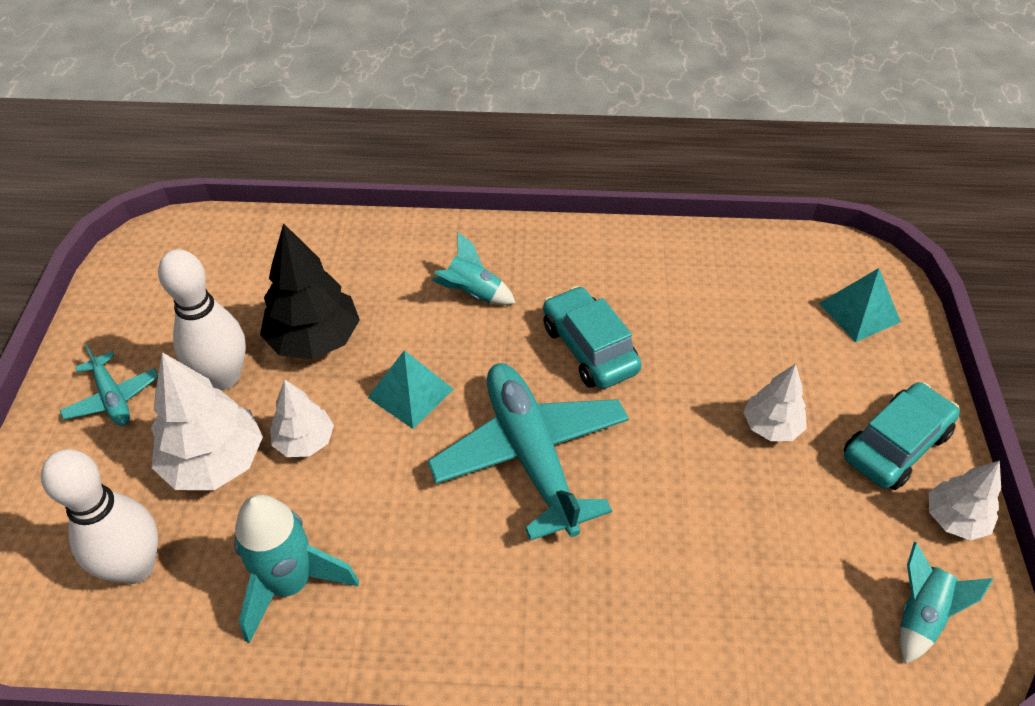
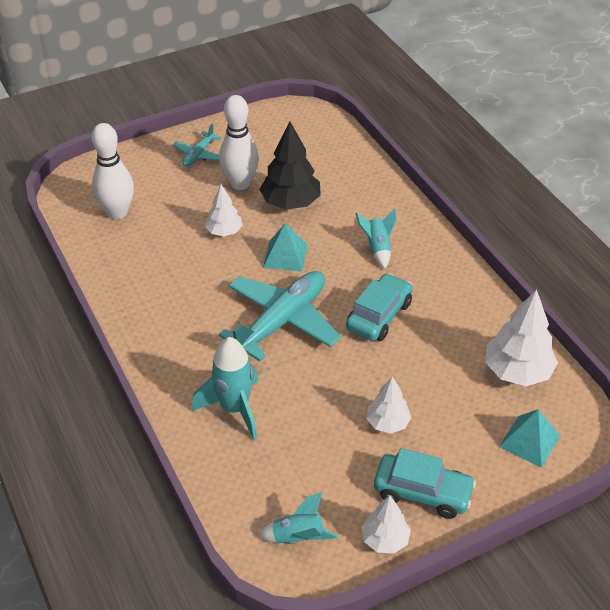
camera: 60 degrees right, 5 degrees down
white tree [151,352,263,490] -> white tree moved to [485,289,558,386]
turquoise rocket [234,494,359,644] -> turquoise rocket moved to [192,337,259,440]

